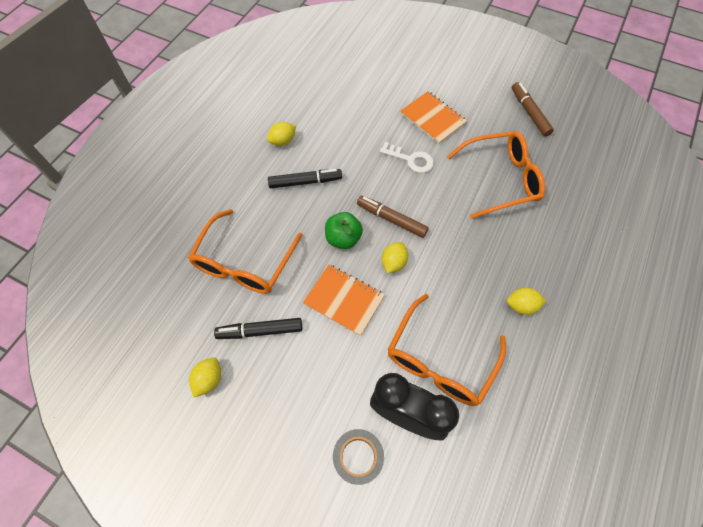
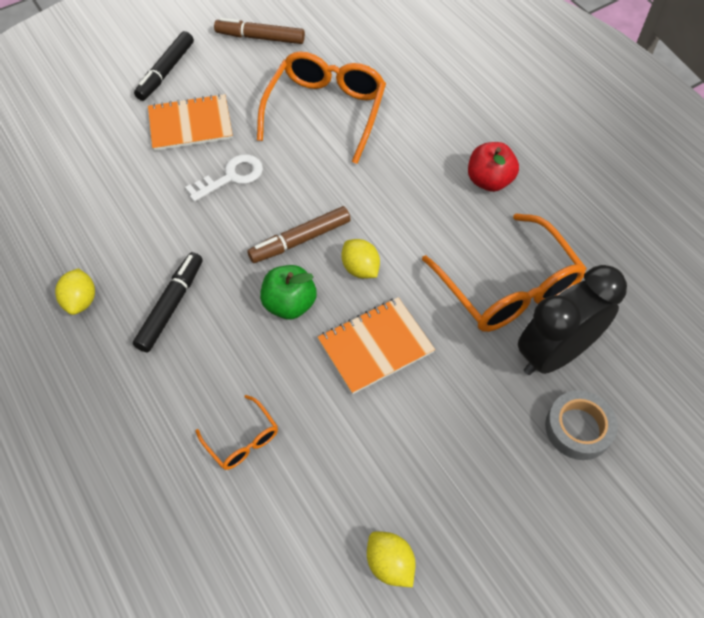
camera: 60 degrees left, 5 degrees down
orange glasses [188,209,302,294] -> orange glasses [196,395,278,470], size x0.47
black marker [214,318,302,339] -> black marker moved to [134,31,194,101]
yellow lemon [507,287,547,315] -> red apple [468,142,519,192]

